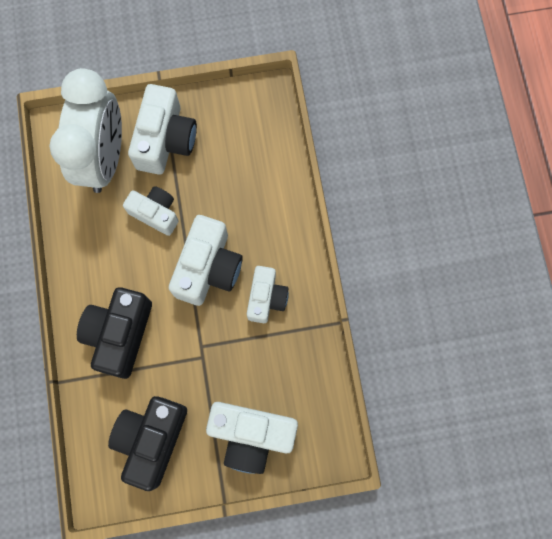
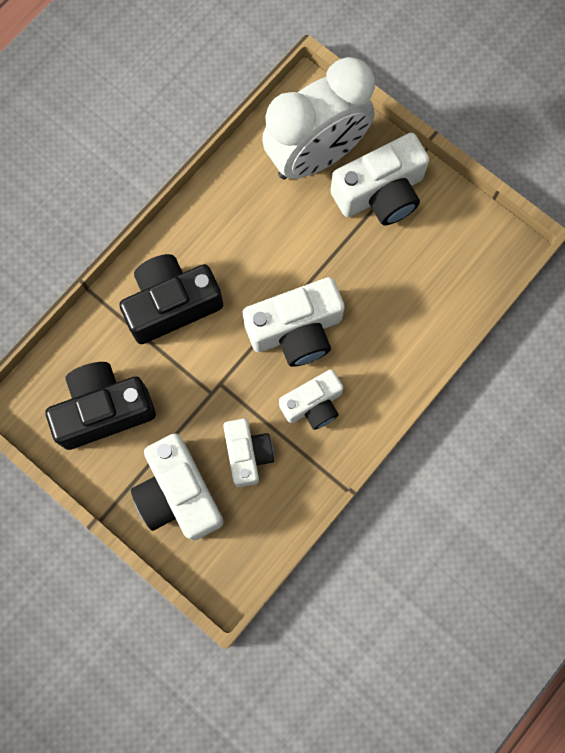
camera: 50 degrees right, 0 degrees up
white camera [123,186,179,236] -> white camera moved to [223,418,274,487]

